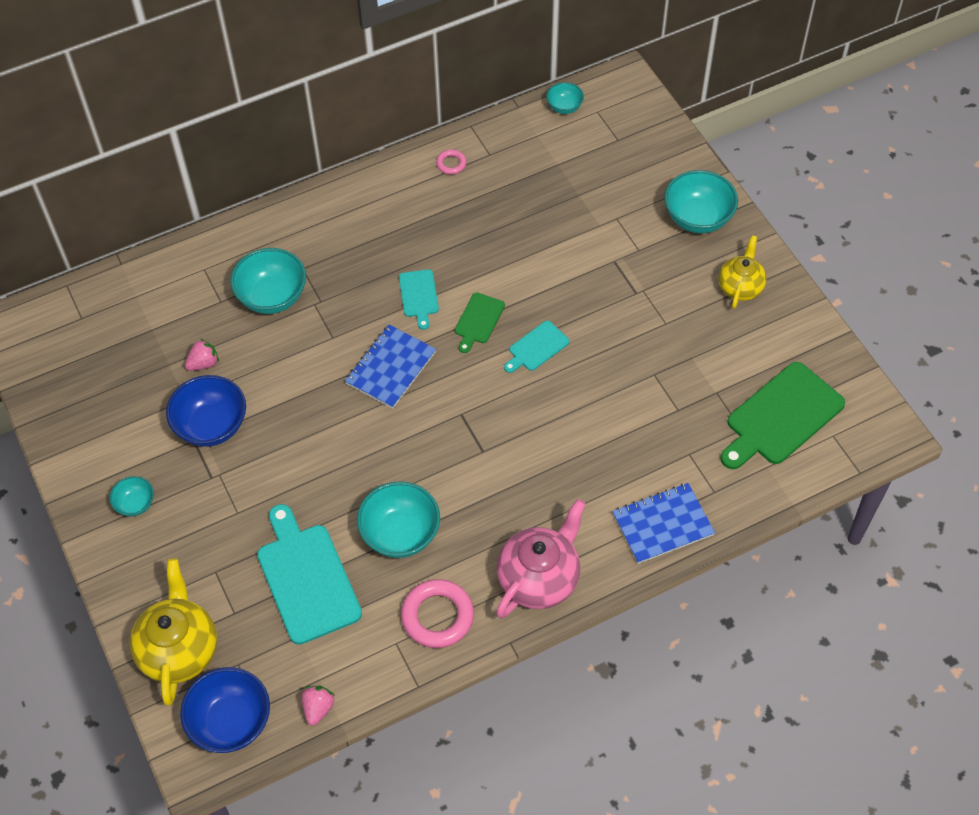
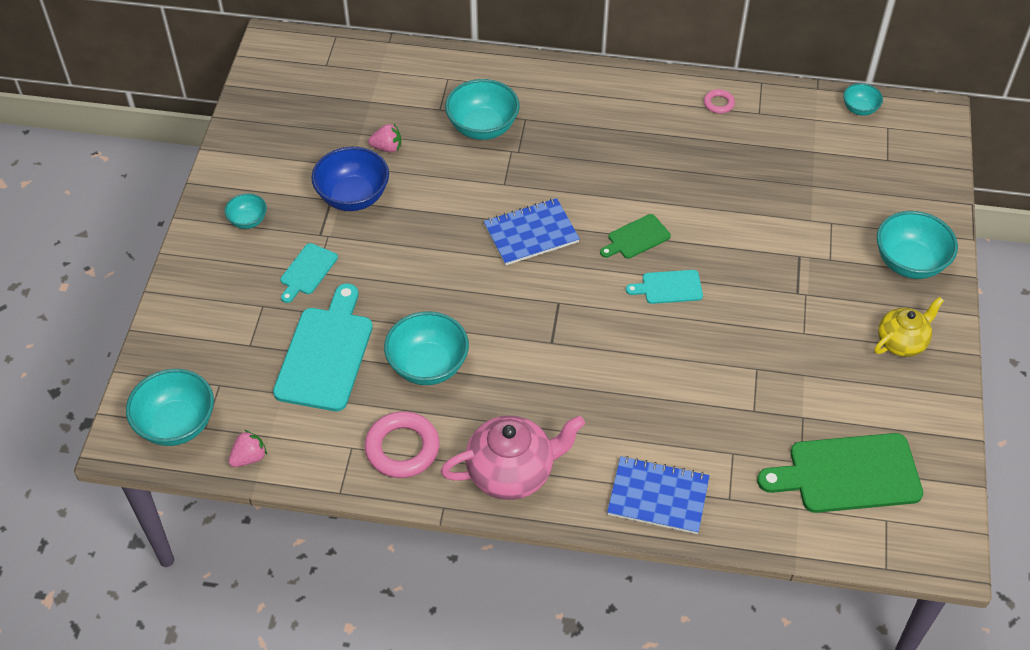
camera: 35 degrees right, 5 degrees down
yellow teapot [130,559,217,706] -> none
blue bowl [180,667,270,753] -> turquoise bowl [126,369,214,446]
turquoise cutting board [399,269,439,330] -> turquoise cutting board moved to [280,243,338,303]

